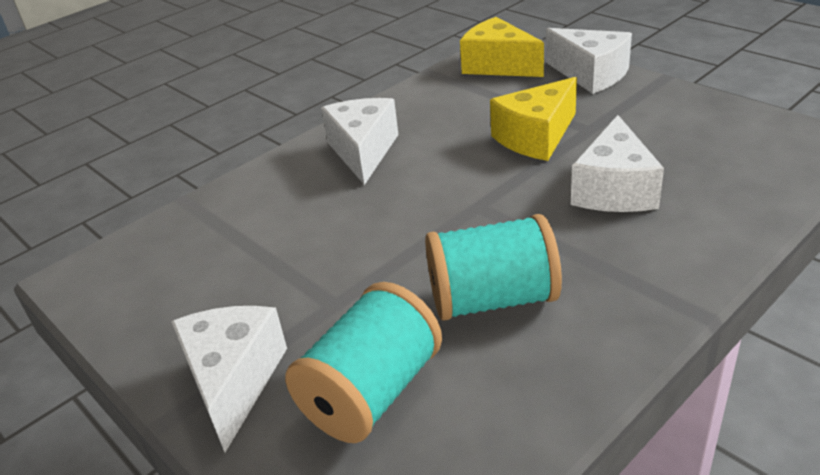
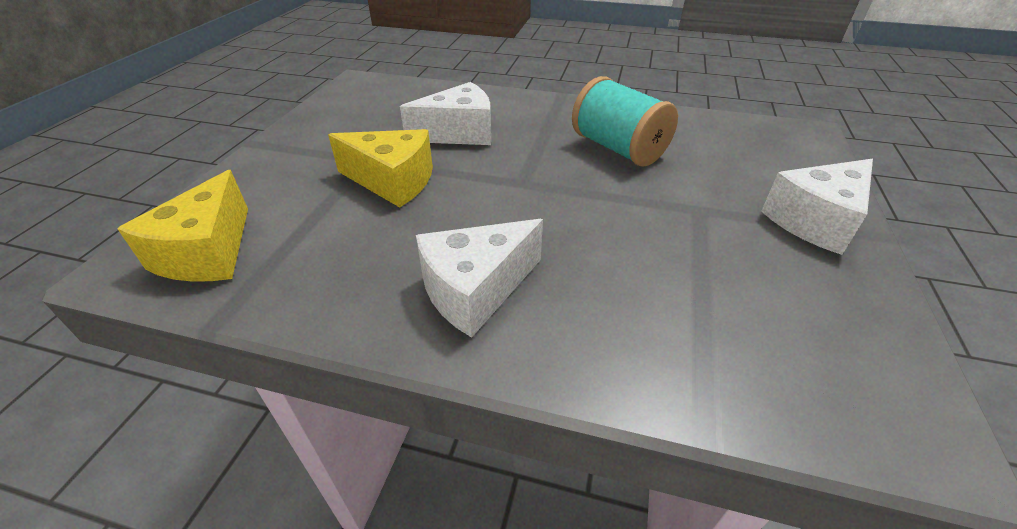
camera: 125 degrees left, 5 degrees up
turquoise spool [285,282,442,443] -> none
white cheese [546,28,632,94] -> none

